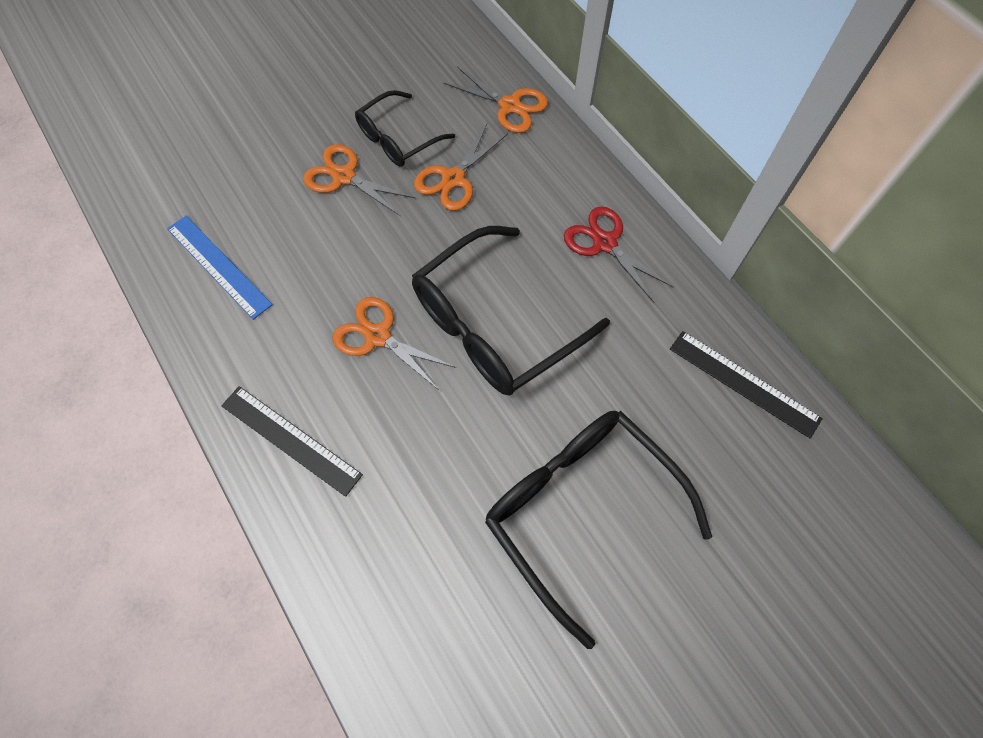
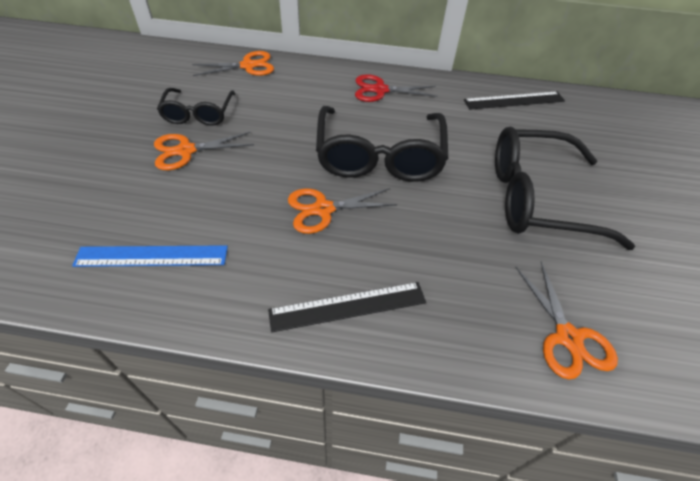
camera: 50 degrees left, 15 degrees down
orange scissors [414,124,508,211] -> orange scissors moved to [515,261,618,380]

